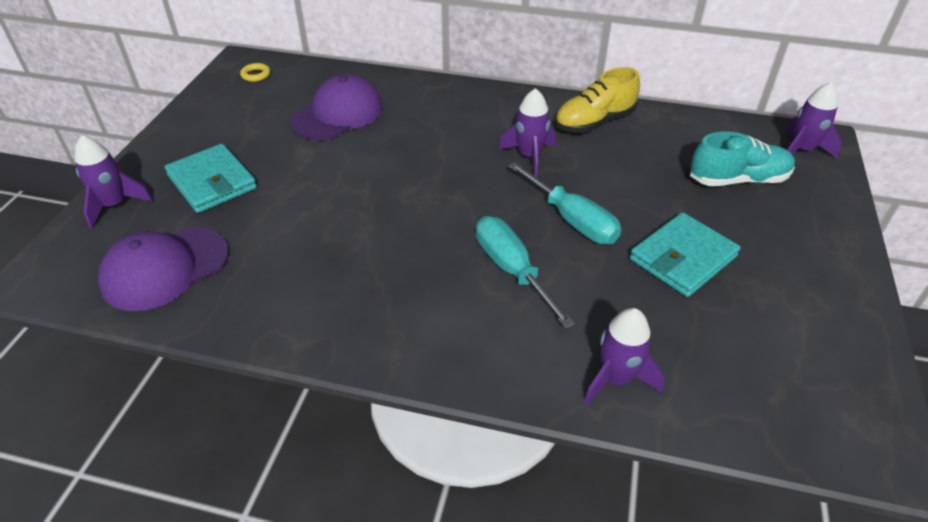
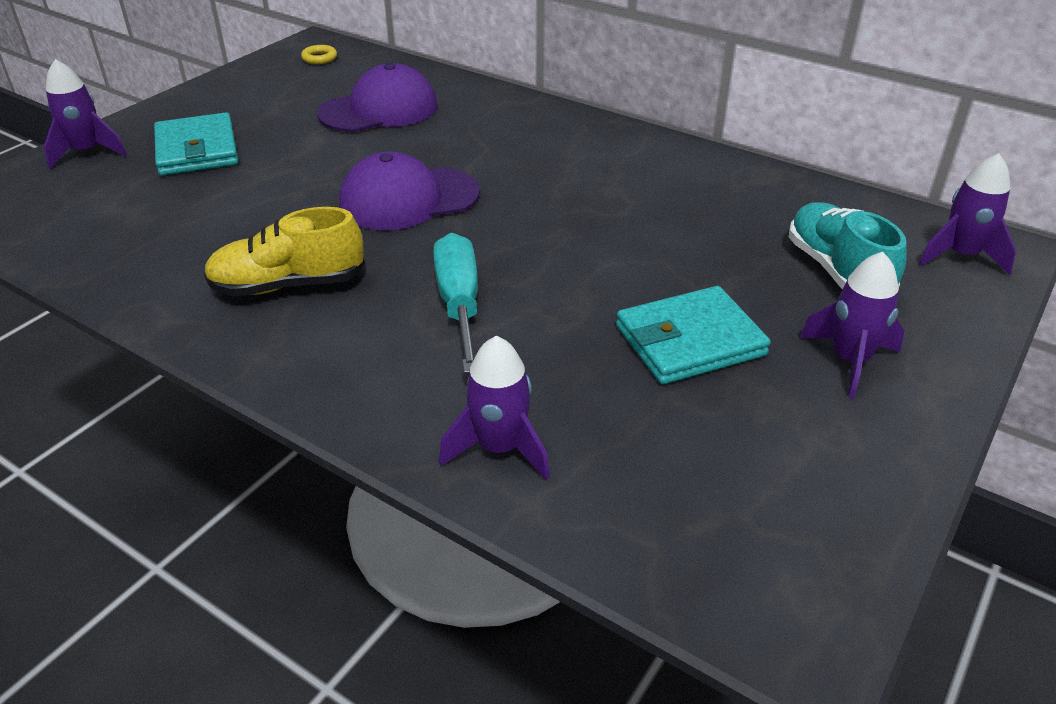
camera: 20 degrees right, 5 degrees down
purple cap [98,227,229,311] -> purple cap moved to [339,151,480,230]
purple rocket [498,88,556,178] -> purple rocket moved to [800,252,904,399]
turquoise screwdriver [508,162,621,244] -> none
yellow shoe [555,67,640,133] -> yellow shoe moved to [204,207,365,297]
turquoise shoe [690,131,795,186] -> turquoise shoe turned 120 degrees counterclockwise [789,202,907,289]

